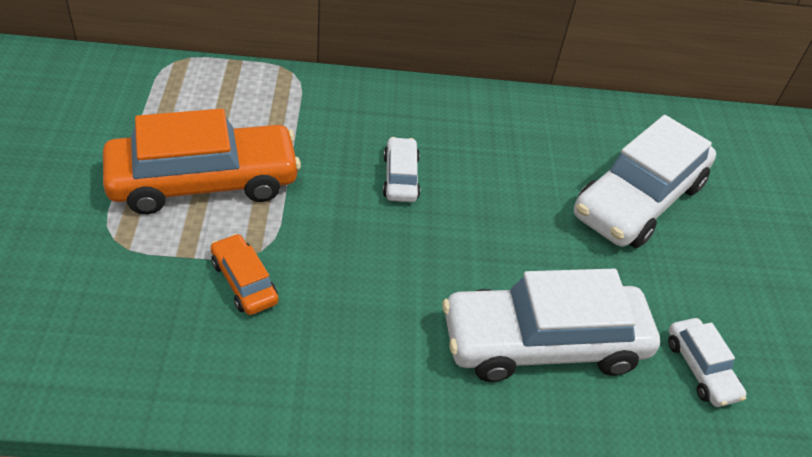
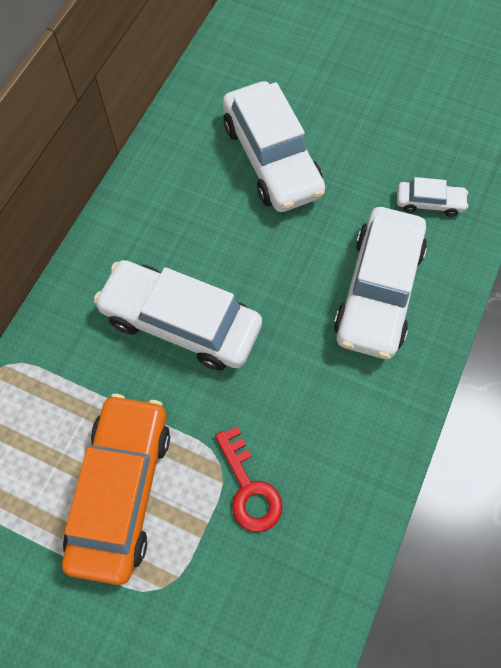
camera: 60 degrees left, 20 degrees up
orange car [211,233,278,315] -> red key [215,426,282,532]
white car [383,137,421,202] -> white car [94,260,262,371], size x2.15

